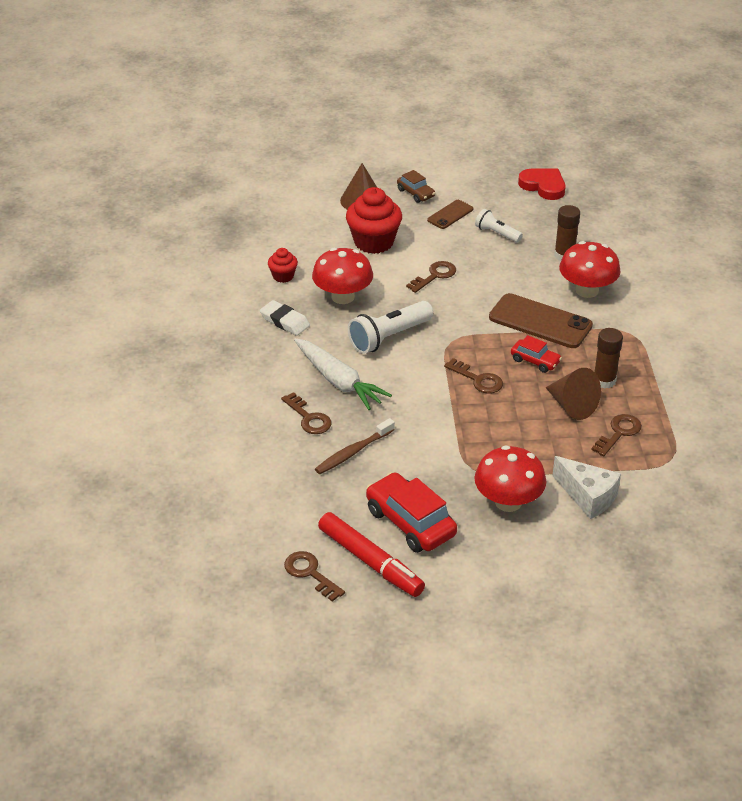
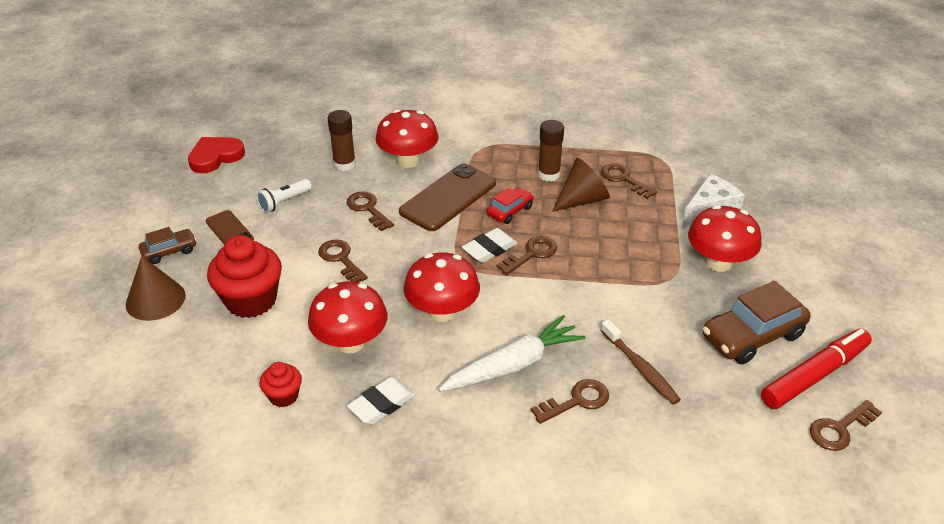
camera: 80 degrees left, 0 degrees up
white flashlight [348,301,433,354] -> red mushroom [404,252,480,322]
red car [366,472,457,553] -> brown car [703,281,811,364]
none -> brown key [347,191,394,231]
none -> white eraser [462,228,518,263]

